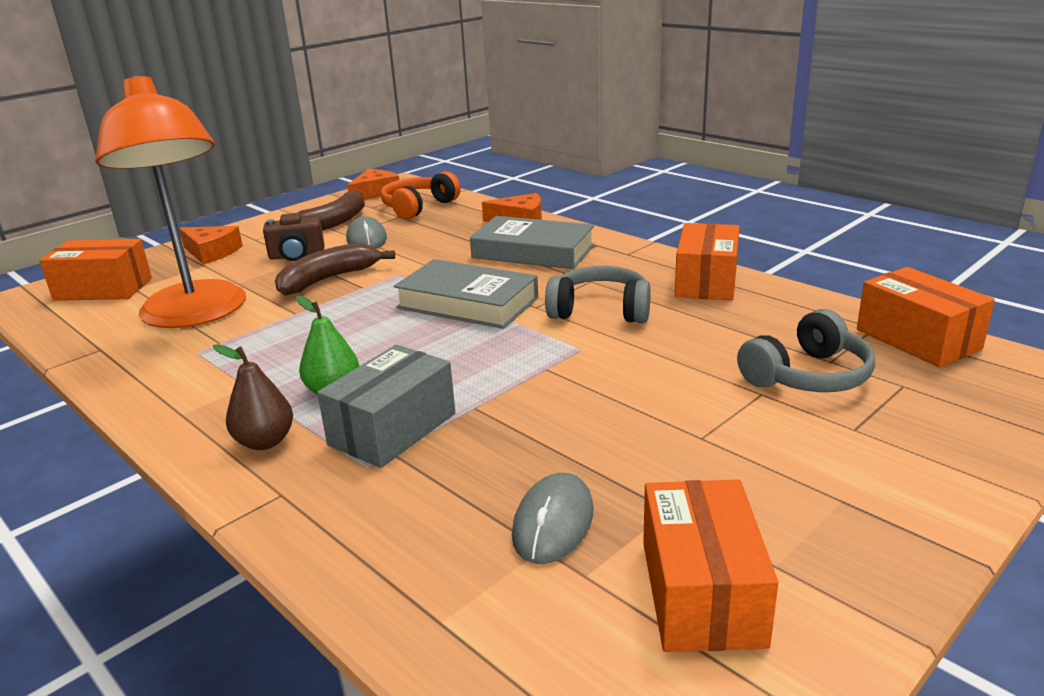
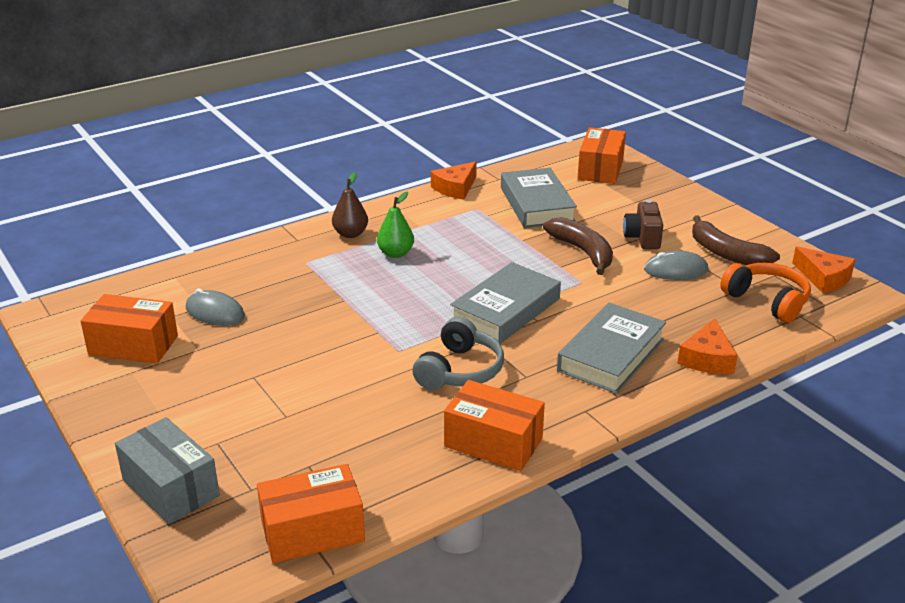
camera: 100 degrees right, 5 degrees up
orange lamp [95,75,246,328] -> grey book [501,168,577,228]
orange cheese [179,226,243,264] -> orange cheese moved to [431,162,477,200]
grey box [317,345,455,468] -> grey box moved to [115,417,220,524]
grey headphones [737,309,875,392] -> none

